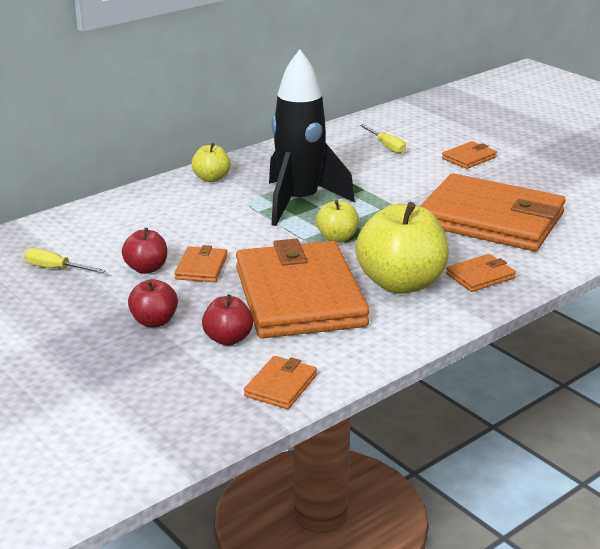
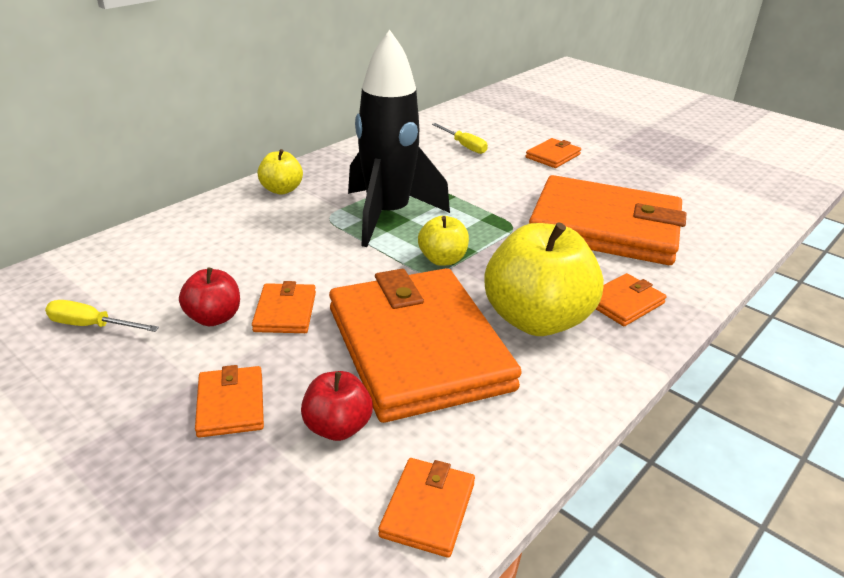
camera: 10 degrees left, 5 degrees up
red apple [128,279,178,327] -> orange wallet [195,365,264,438]

